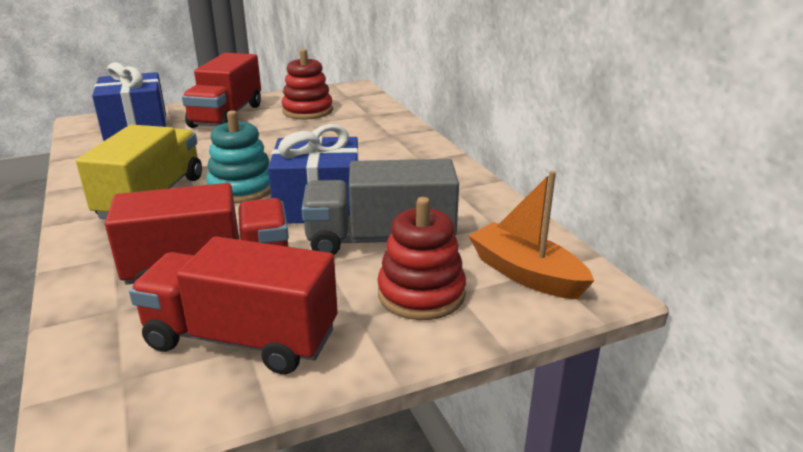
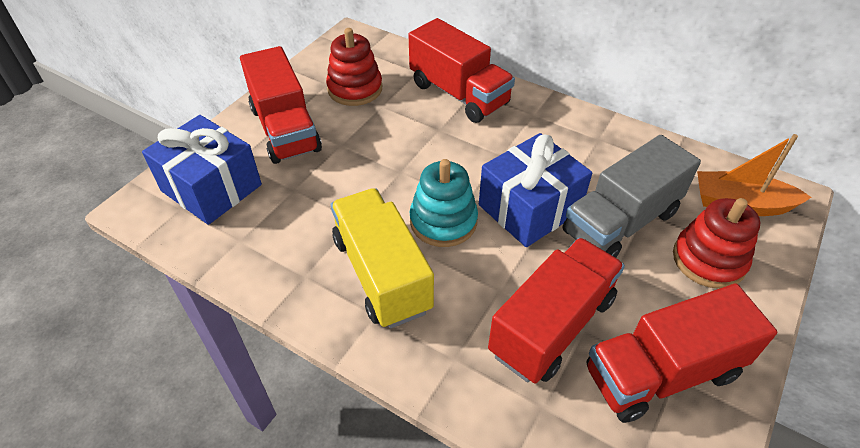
camera: 35 degrees left, 20 degrees up
none -> red truck [408,18,515,123]

